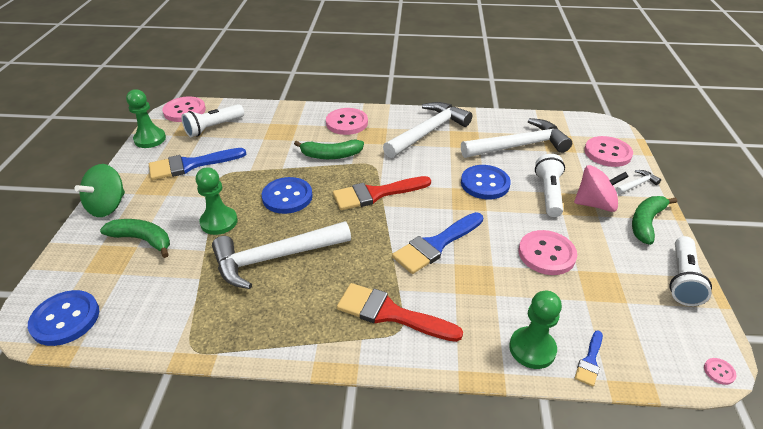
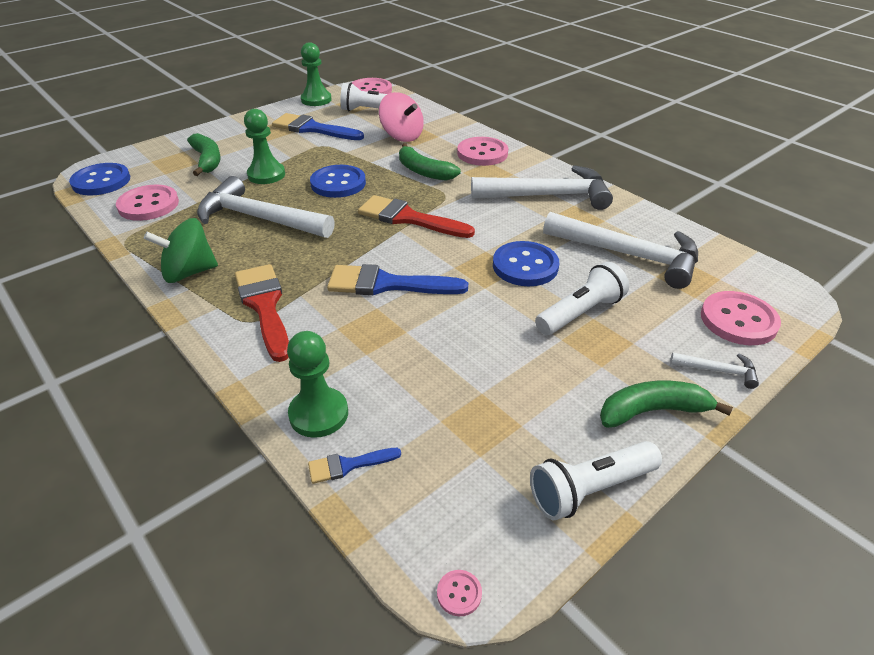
camera: 45 degrees right, 0 degrees up
green spinning top [75,164,125,217] -> green spinning top moved to [144,218,218,283]
pink button [519,230,577,275] -> pink button moved to [116,185,179,221]
pink spinning top [574,165,629,212] -> pink spinning top moved to [379,92,424,142]

